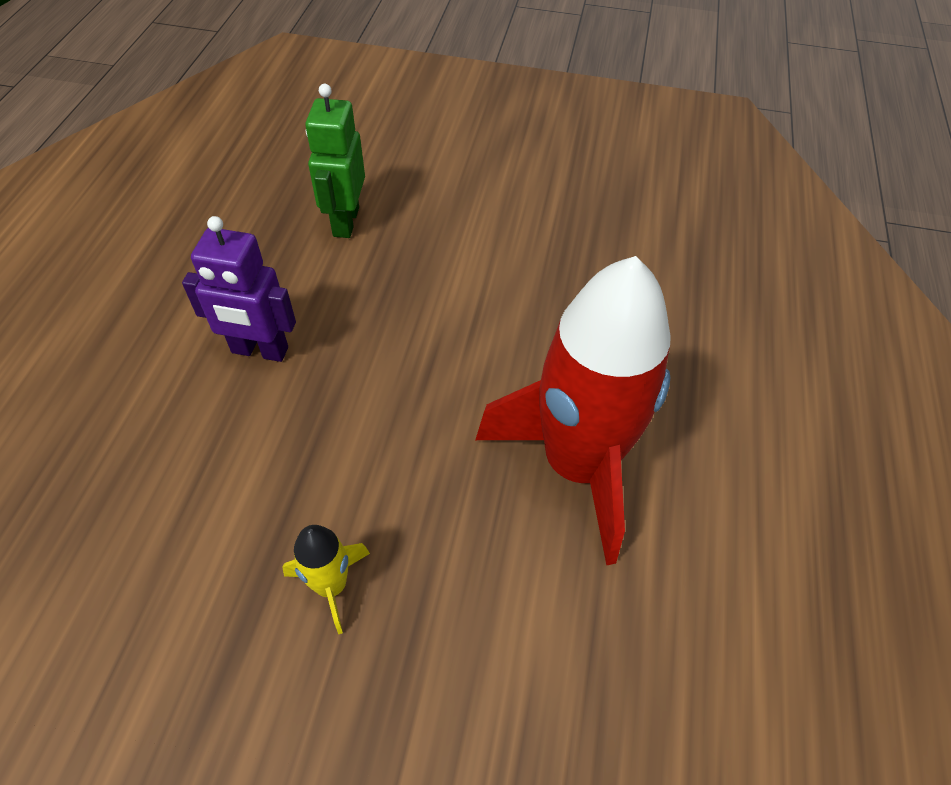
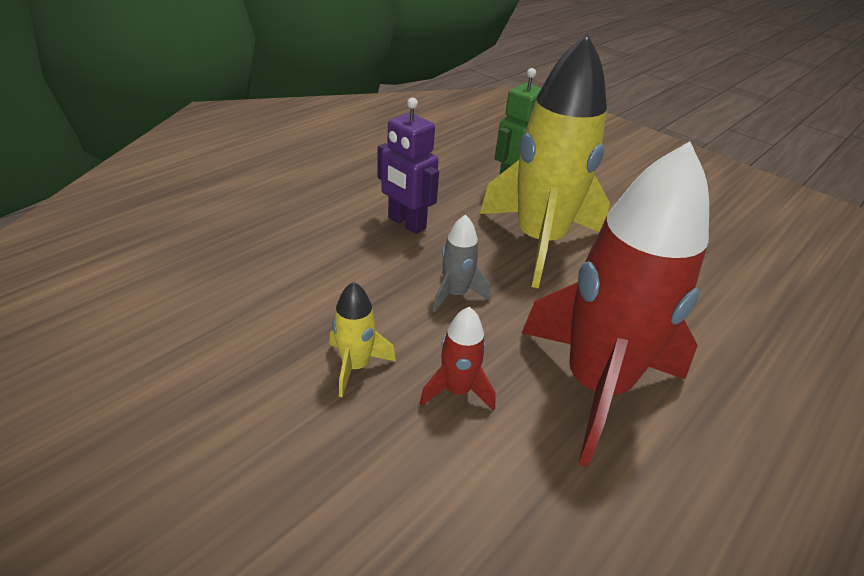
camera: 30 degrees right, 15 degrees down
none -> red rocket [419,307,496,411]
none -> grey rocket [433,215,491,312]
none -> yellow rocket [480,34,610,288]

